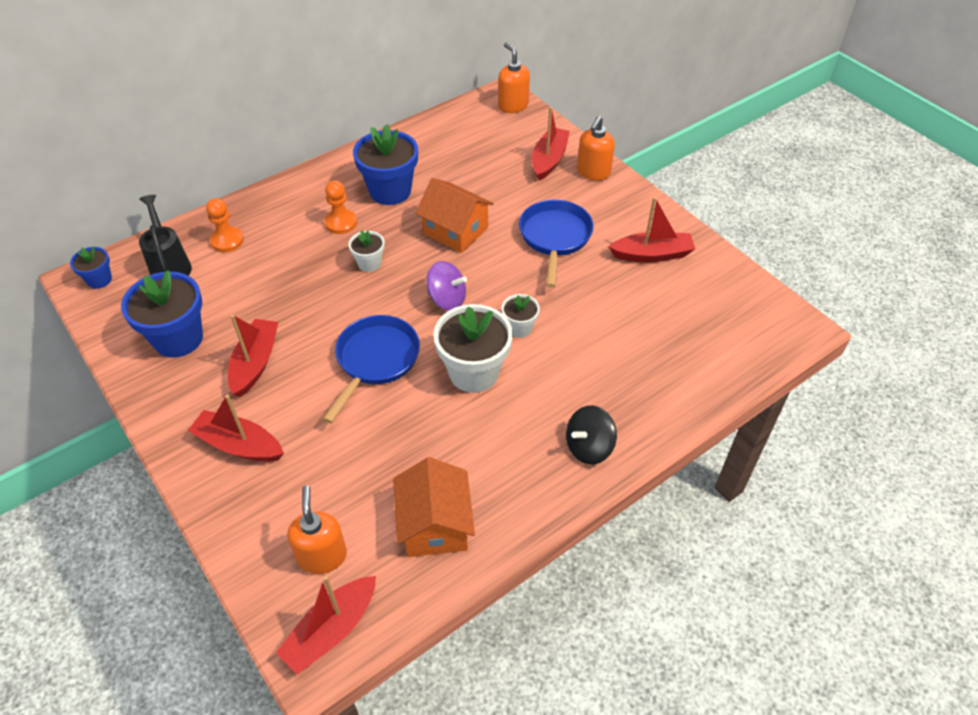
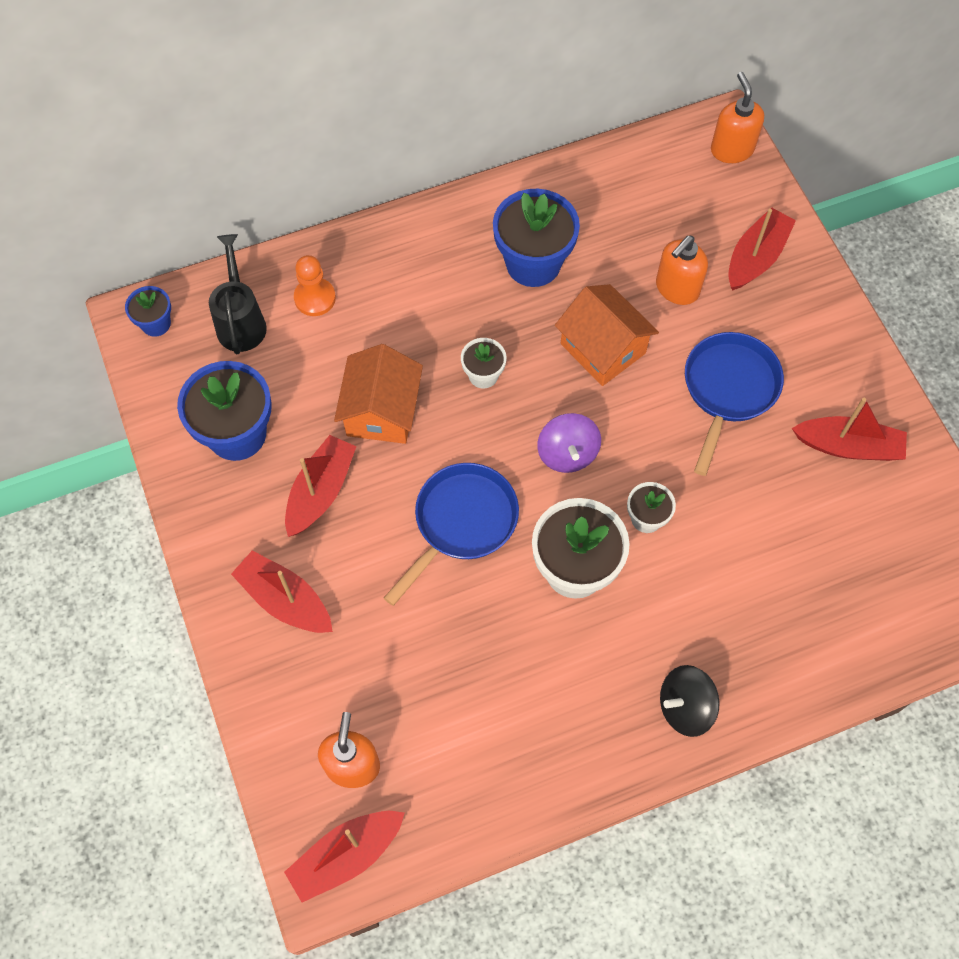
camera: 15 degrees right, 15 degrees up
orange pawn [324,180,357,234] -> none
orange house [393,457,475,557] -> orange house moved to [334,344,423,444]
purple spinning top [427,261,467,311] -> purple spinning top turned 45 degrees clockwise [537,413,601,473]
orange soap dispenser [577,116,615,181] -> orange soap dispenser moved to [656,236,708,305]

